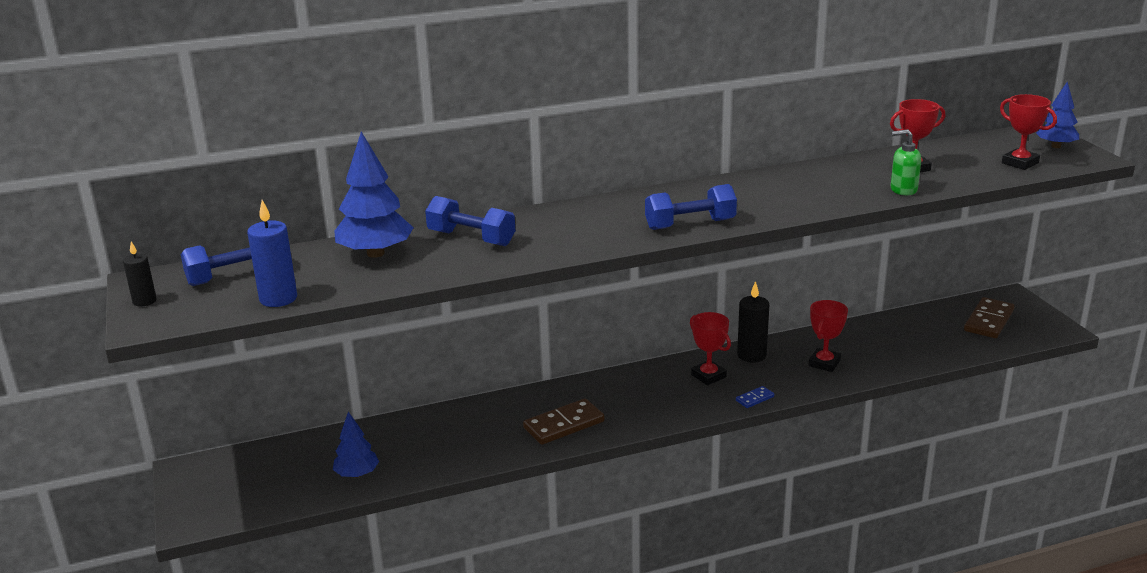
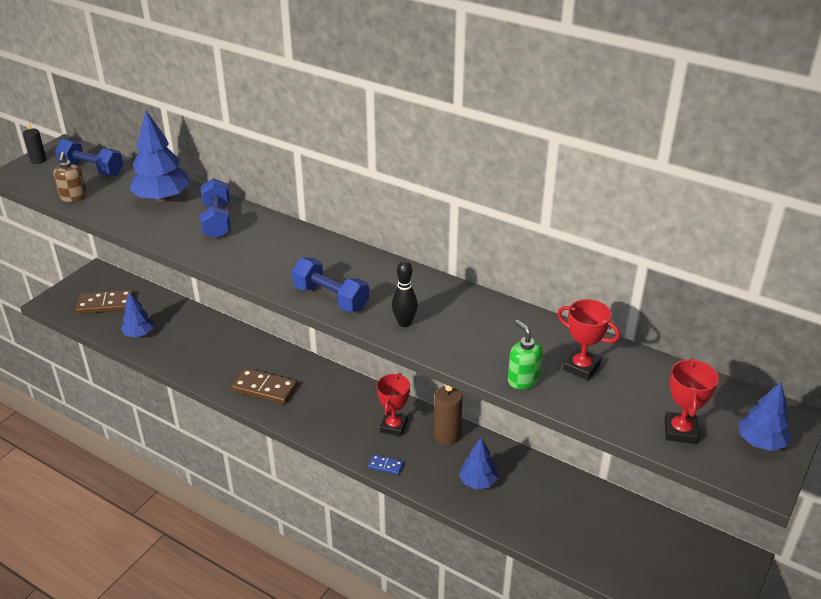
camera: 50 degrees right, 10 degrees up
blue candle [247,200,297,307] -> brown soap dispenser [53,152,87,202]
black candle [737,281,769,363] -> brown candle [434,385,463,445]
red trophy [809,300,848,372] -> blue tree [459,438,498,489]
brown domino [964,297,1014,338] -> brown domino moved to [75,290,134,314]
none -> black bowling pin [392,261,418,327]

